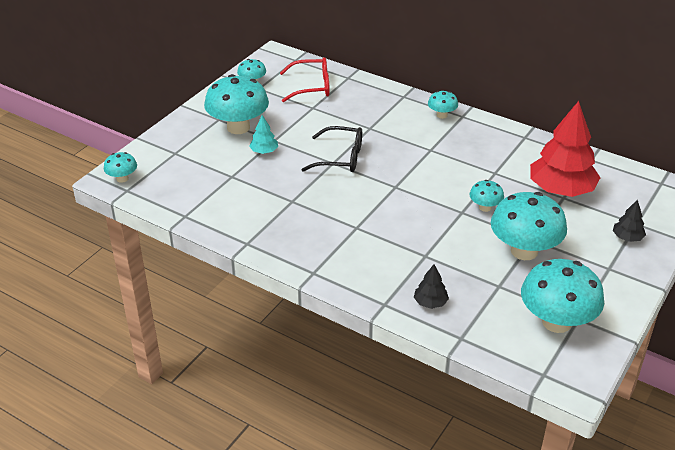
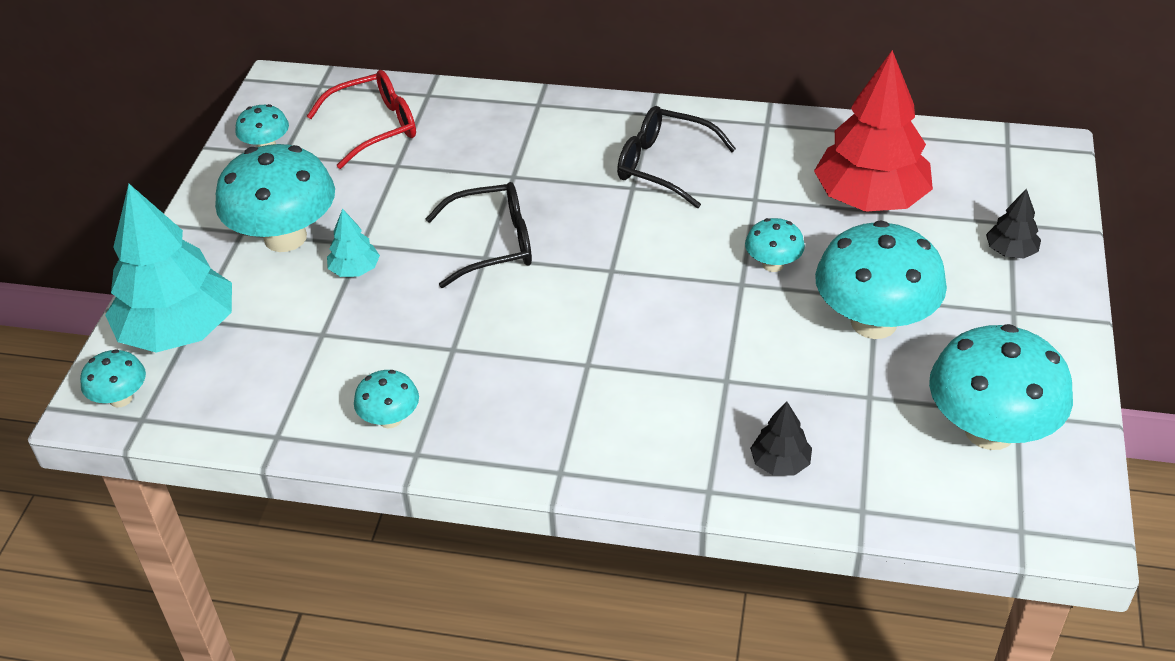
camera: 20 degrees left, 5 degrees up
turquoise mushroom [428,91,458,119] -> turquoise mushroom moved to [354,370,419,429]
none -> turquoise tree [105,184,232,353]
none -> black glasses [617,106,736,208]

